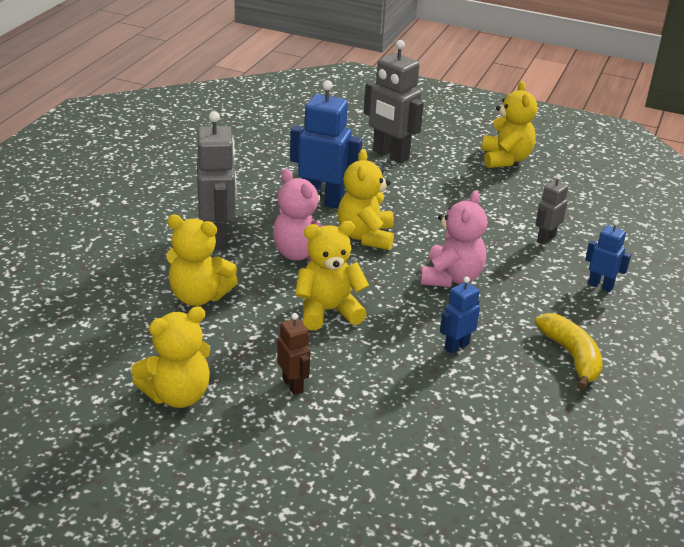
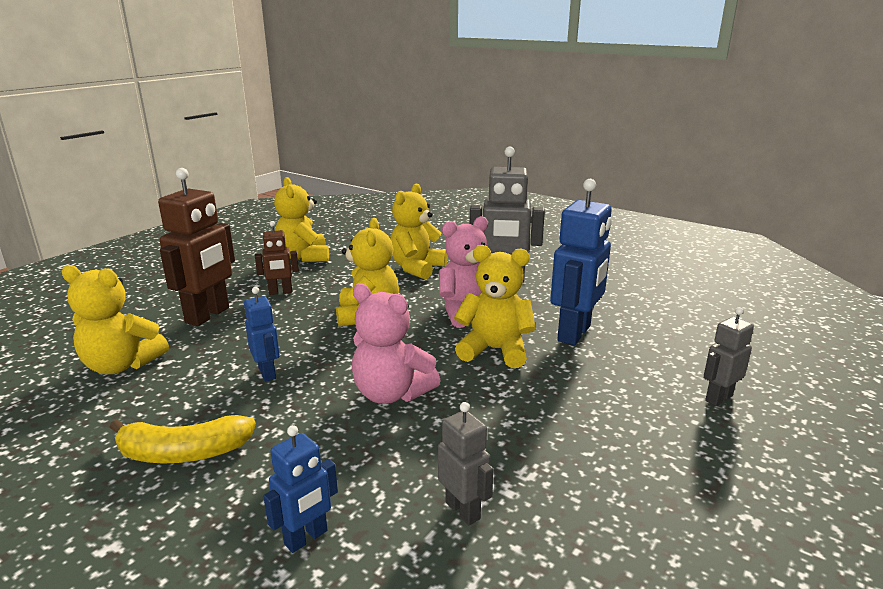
camera: 105 degrees right, 10 degrees down
grey robot [364,40,424,163] -> grey robot [704,307,754,406], size x0.54
yellow teddy bear [482,81,537,168] -> yellow teddy bear moved to [62,265,169,374]
none -> brown robot [158,168,235,326]

